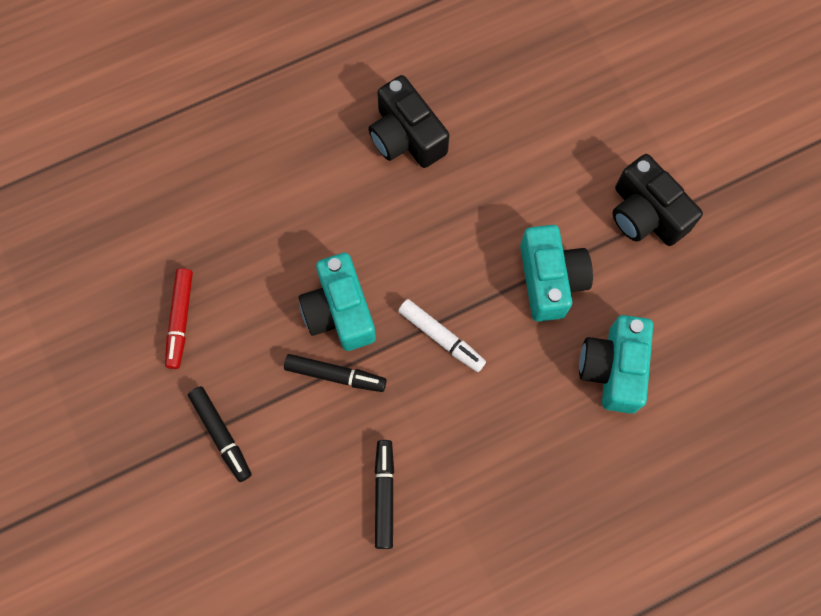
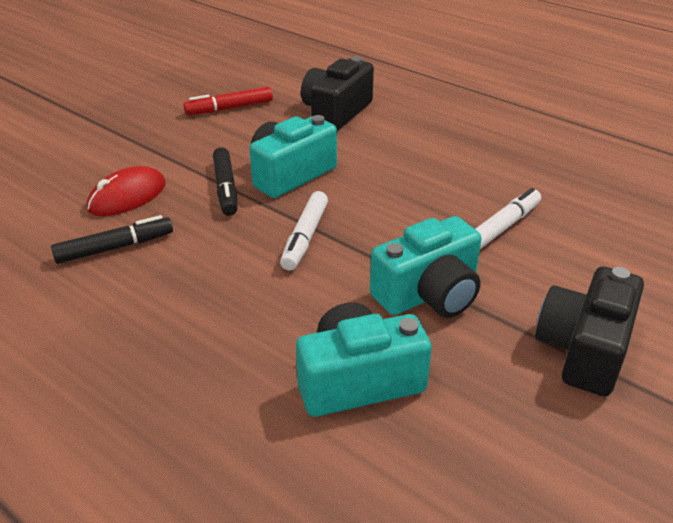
camera: 65 degrees right, 35 degrees down
black marker [188,386,252,482] -> none
black camera [368,75,449,168] -> black camera moved to [301,56,374,131]
none -> red mouse [87,166,166,216]
none -> white marker [475,188,541,249]

